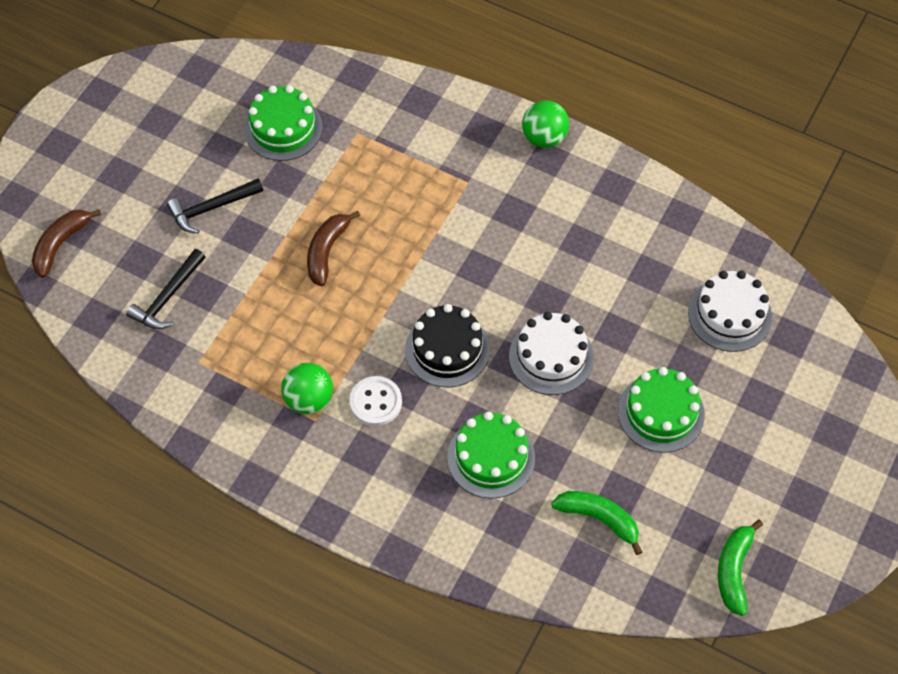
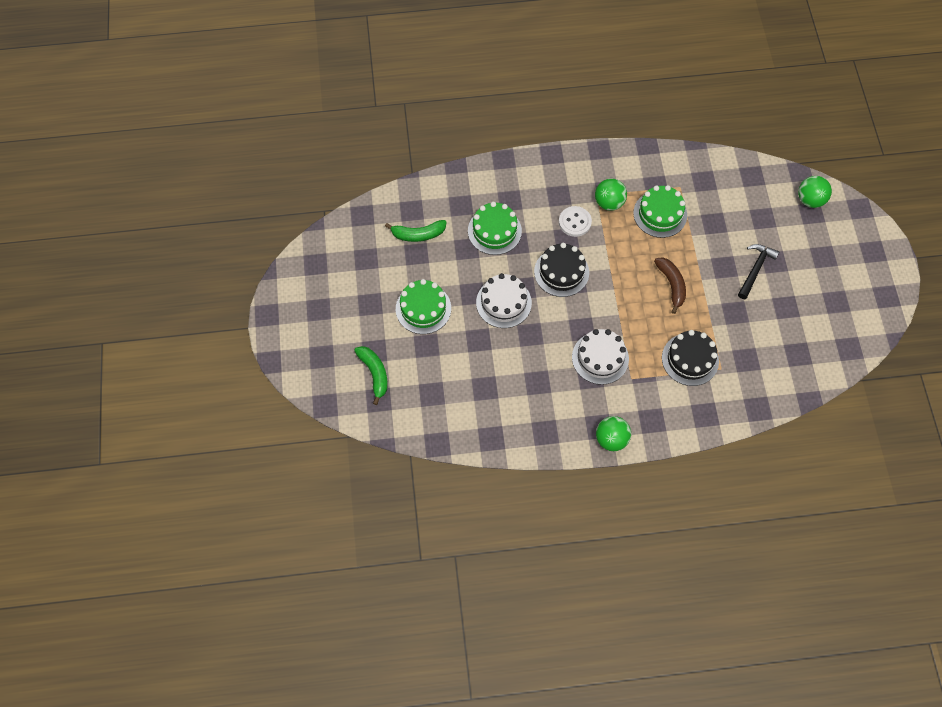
camera: 145 degrees right, 5 degrees up
brown banana [32,209,101,278] -> green ball [798,176,832,208]
black hammer [126,249,205,329] -> none
green cake [244,85,323,161] -> green cake moved to [633,185,687,238]
white cake [688,271,772,352] -> white cake moved to [572,329,629,385]
green banana [718,520,763,616] -> green banana moved to [354,346,388,405]
none -> black cake [662,330,719,386]

